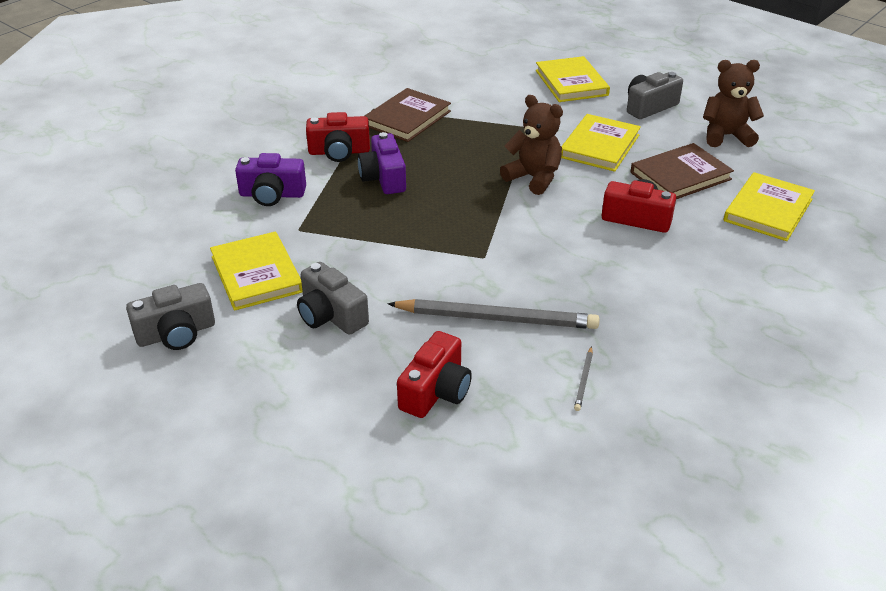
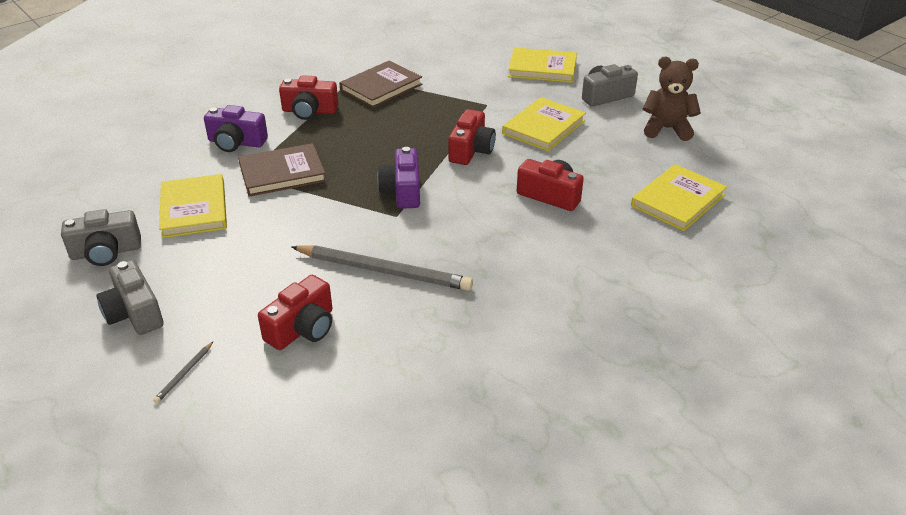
camera: 10 degrees right, 0 degrees up
grey camera [297,262,369,335] -> grey camera moved to [96,260,164,335]
purple camera [358,132,406,194] -> purple camera moved to [377,147,420,209]
brown teddy bear [500,95,563,195] -> red camera [448,109,496,165]
yellow book [536,56,610,102] -> yellow book turned 75 degrees counterclockwise [508,47,577,83]
grey pencil [574,346,593,411] -> grey pencil moved to [153,342,213,403]
brown book [630,143,734,199] -> brown book moved to [238,143,326,197]

